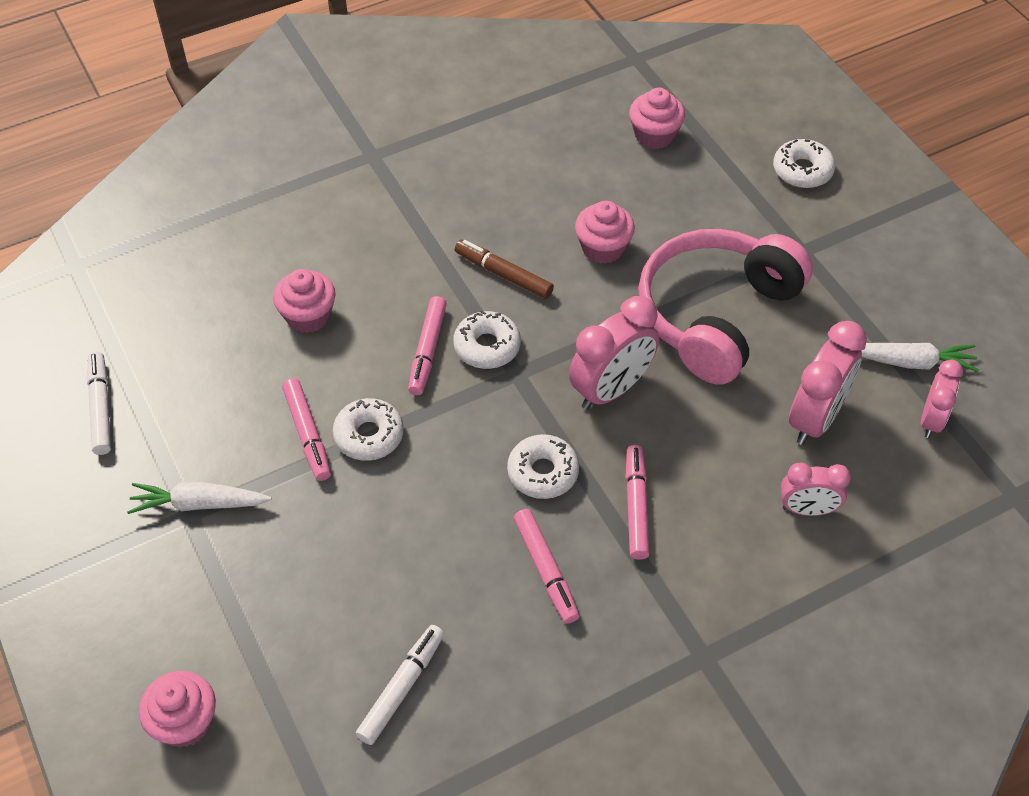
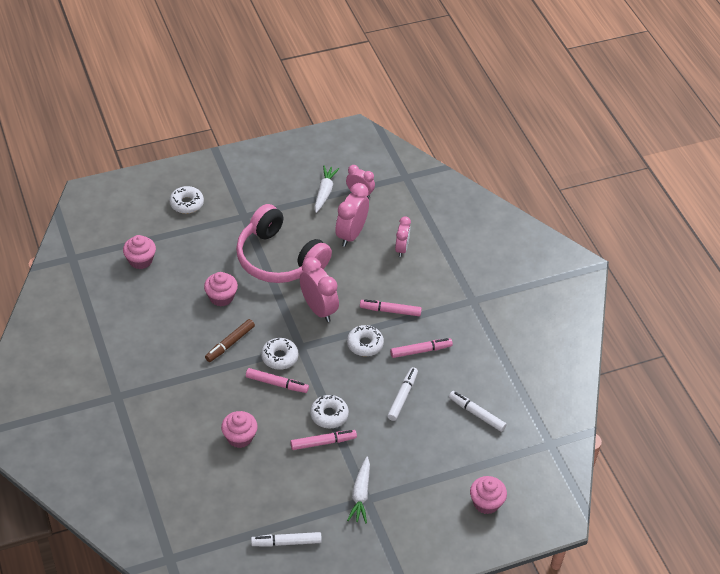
camera: 85 degrees left, 5 degrees down
pink clock [789,321,867,445] -> pink clock turned 105 degrees counterclockwise [335,183,369,247]
none -> white marker [387,367,418,421]

